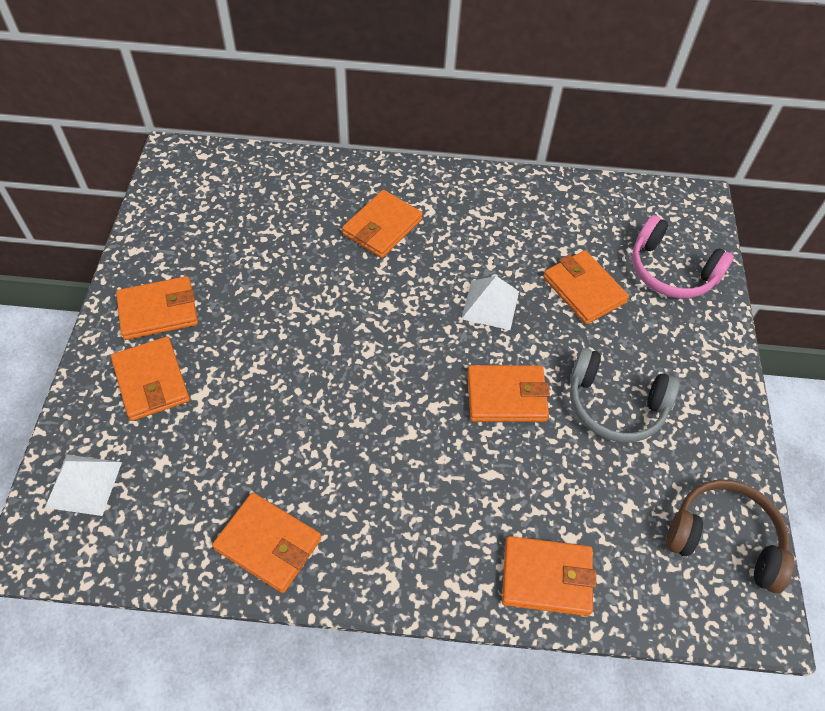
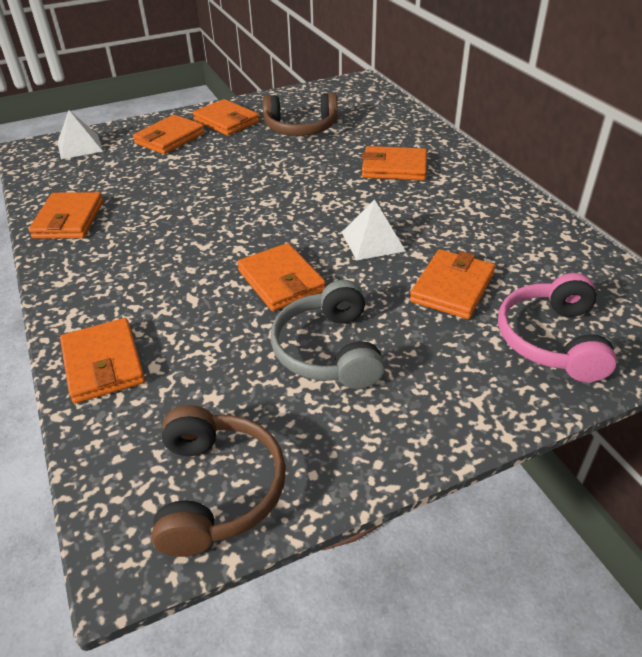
camera: 65 degrees right, 15 degrees down
none -> brown headphones [263,93,338,136]

